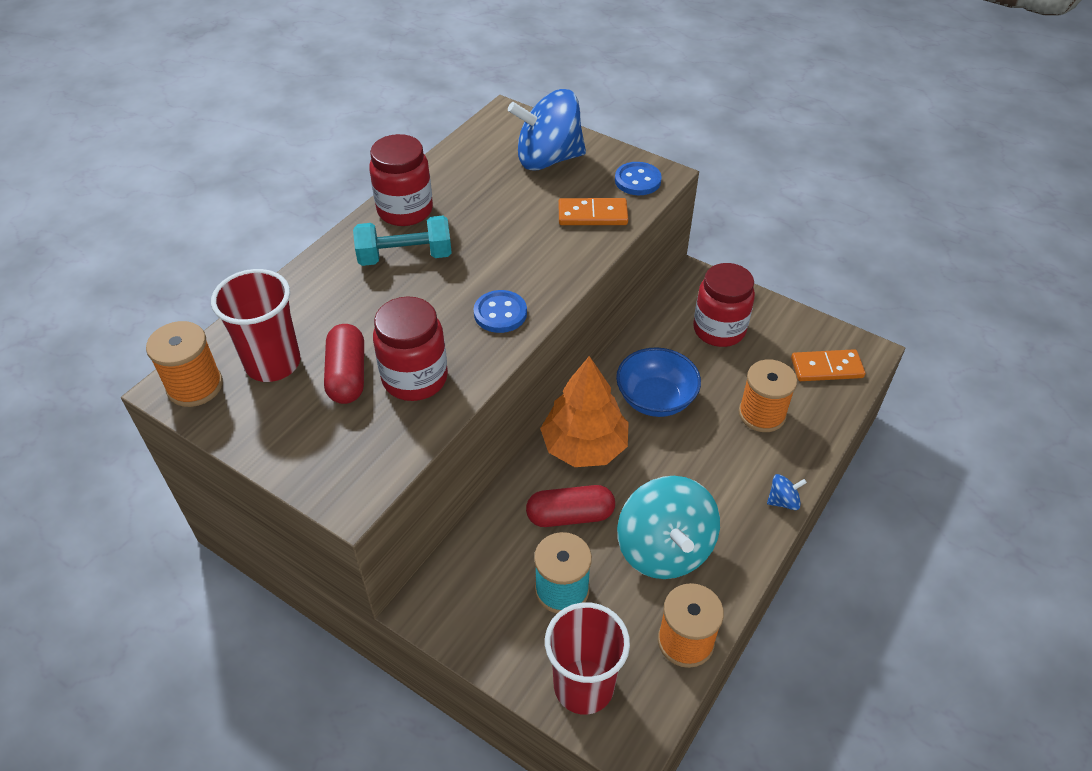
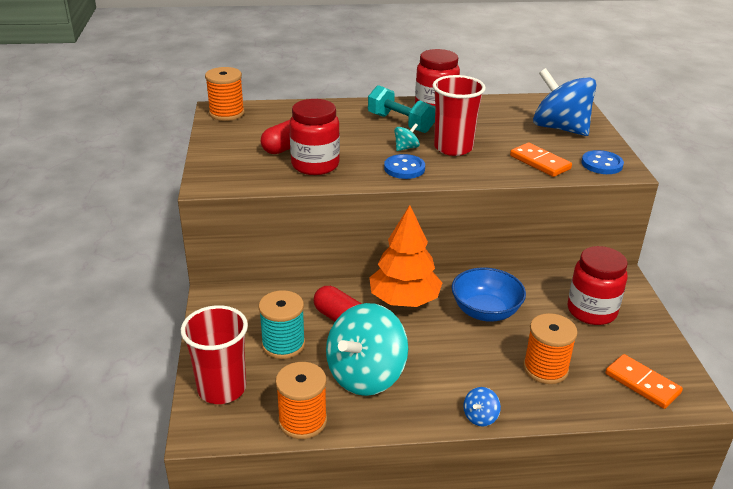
camera: 50 degrees right, 15 degrees down
red cup [211,269,300,382] -> red cup moved to [433,75,486,156]
blue spinning top [767,474,807,510] -> blue spinning top turned 90 degrees clockwise [463,387,501,427]
none -> turquoise spinning top [394,123,420,151]

